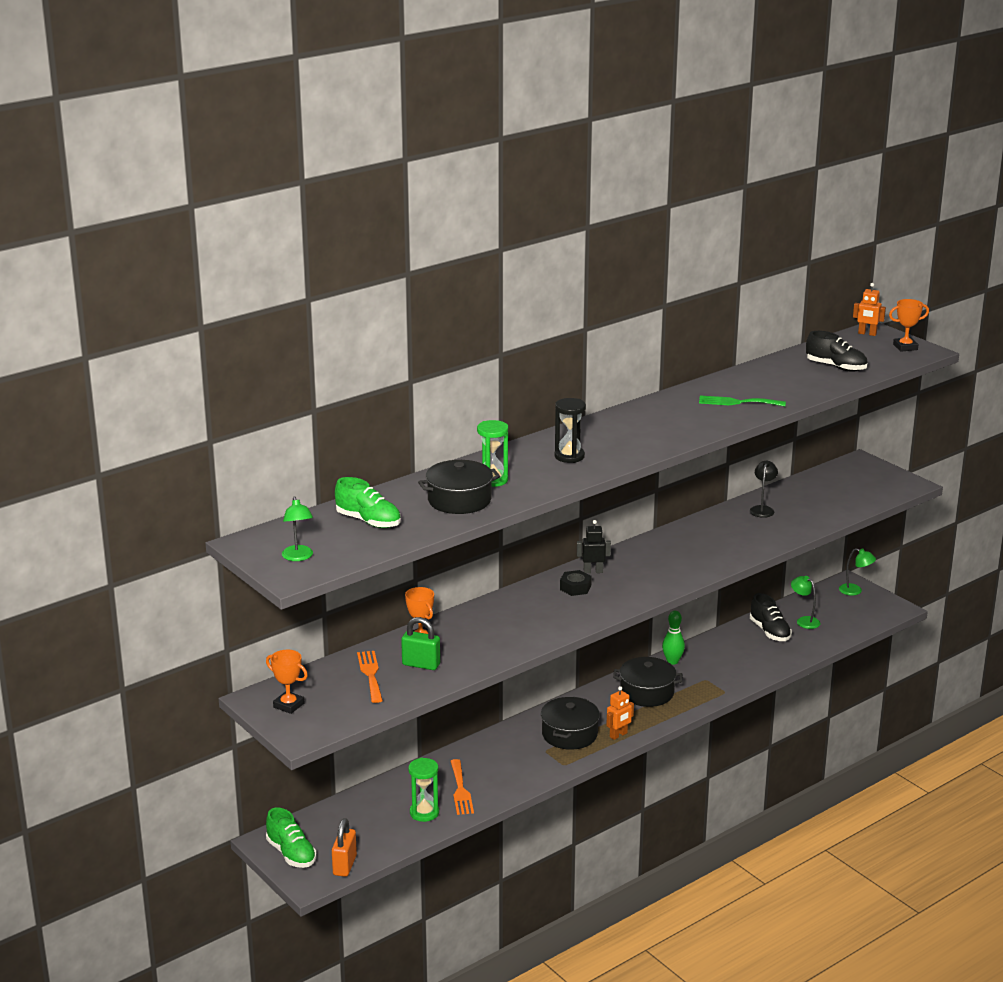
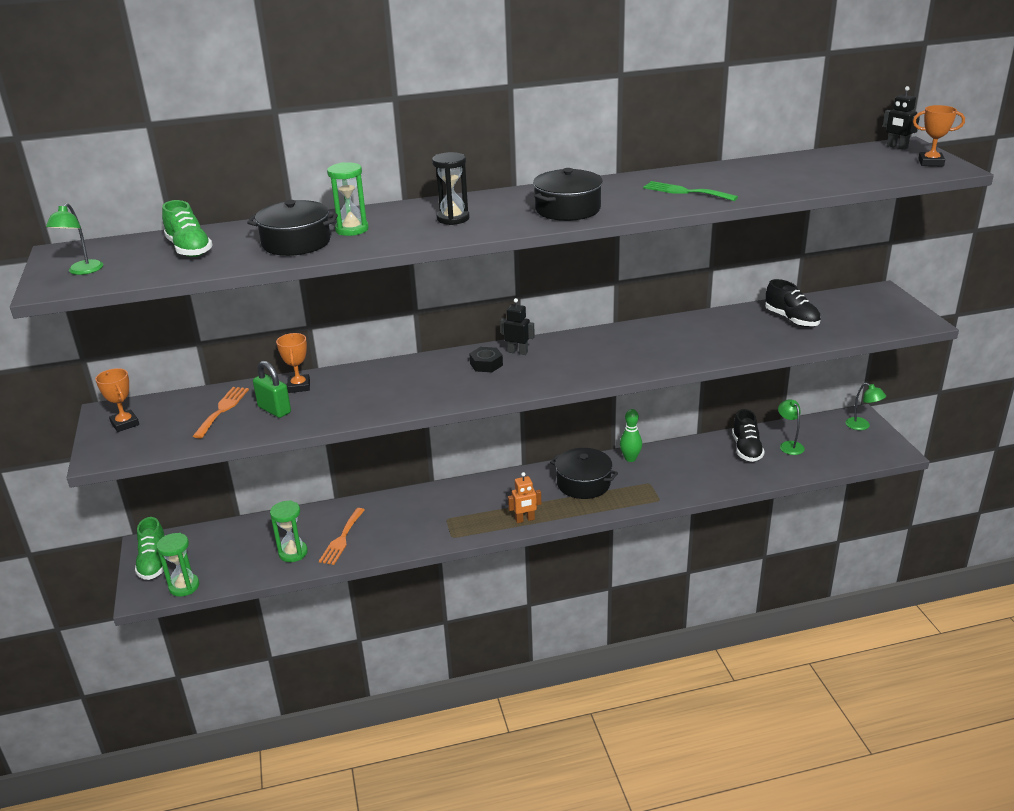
camera: 25 degrees right, 5 degrees up
orange padlock [332,818,357,877] -> green hourglass [156,533,199,597]
black pot [541,697,600,750] -> black pot moved to [533,168,603,221]
black lamp [750,460,778,518] -> none
black shoe [806,331,868,371] -> black shoe moved to [765,279,821,327]
orange robot [853,283,886,336] -> black robot [883,86,920,150]

